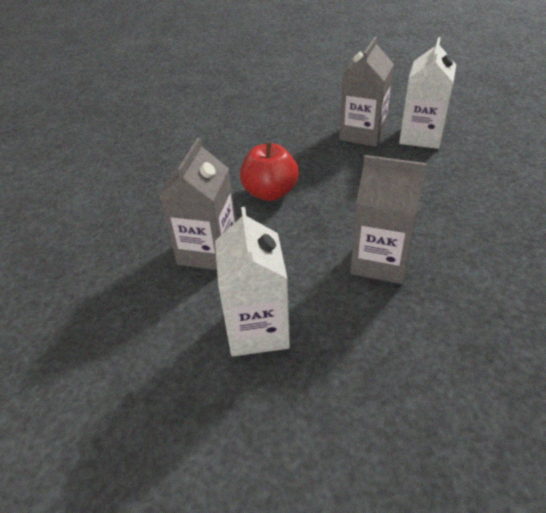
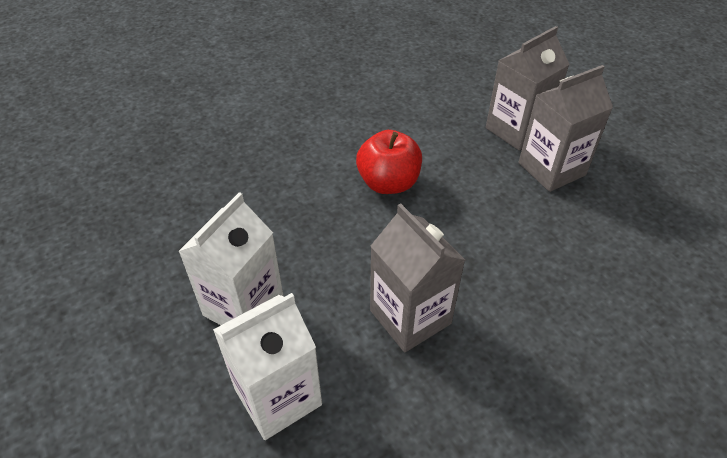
camera: 35 degrees right, 5 degrees up
grey carton [159,138,236,270] -> grey carton moved to [486,26,570,151]
white carton [399,37,456,149] -> white carton moved to [213,293,322,440]

